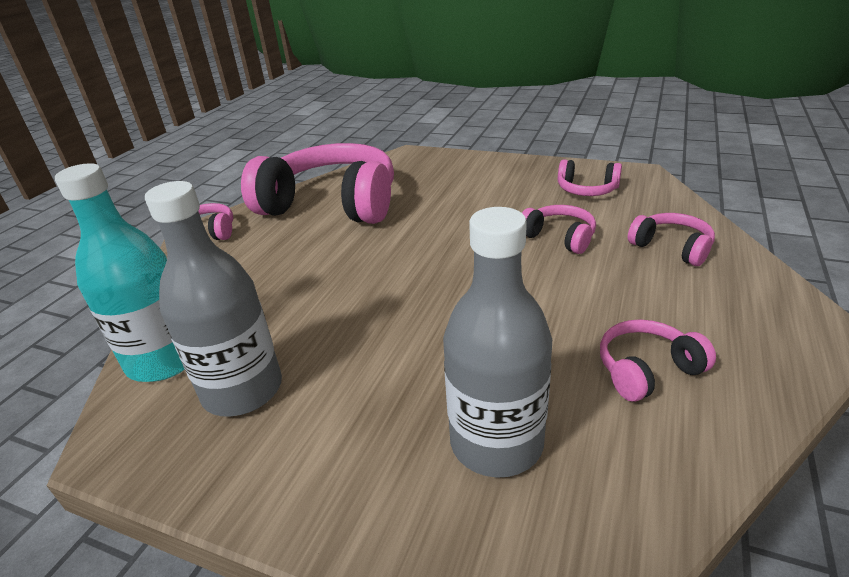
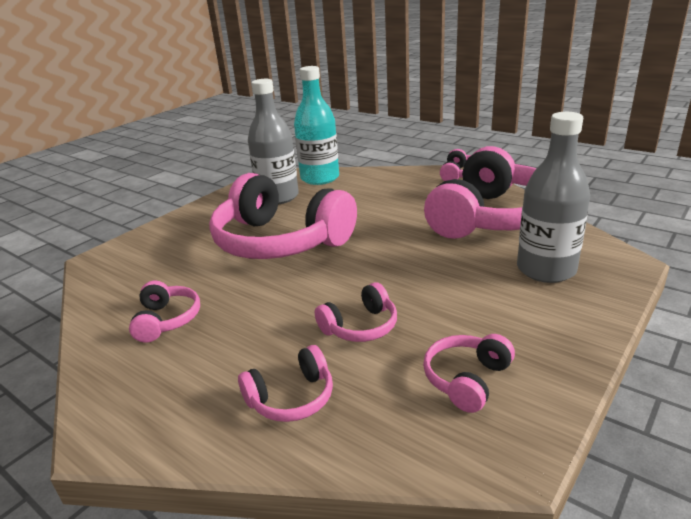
camera: 105 degrees right, 5 degrees down
grey bottle [443,207,552,478] -> grey bottle moved to [517,112,590,283]
none -> pink headphones [209,173,357,259]

